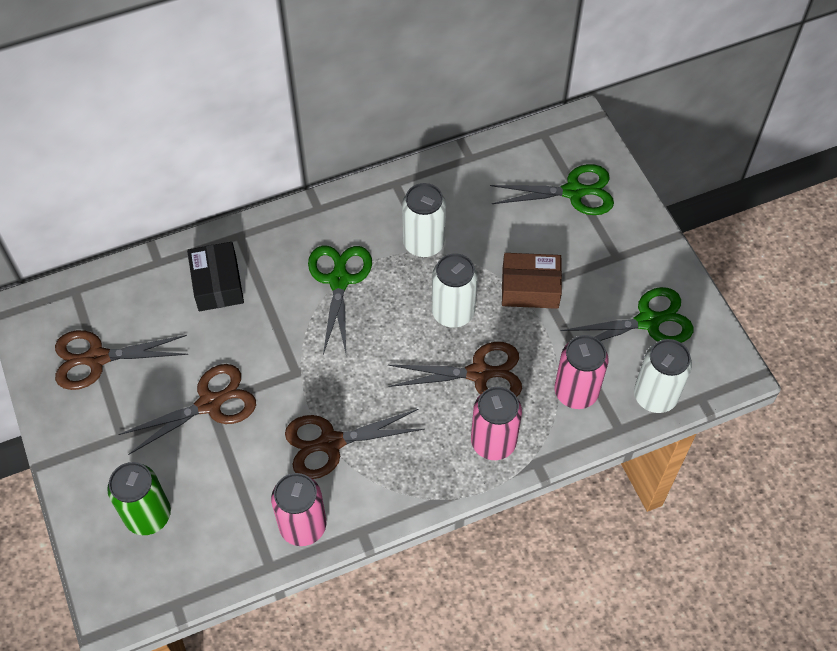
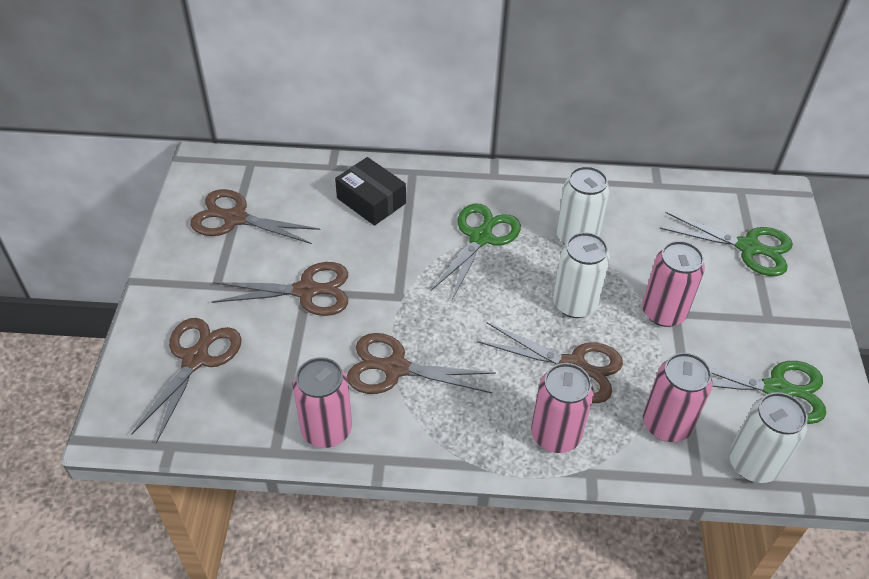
camera: 25 degrees right, 10 degrees down
green can [107,462,171,535] -> brown scissors [132,318,241,443]
black box [187,242,244,311] -> black box turned 60 degrees counterclockwise [335,157,406,226]
brown box [502,253,562,309] -> pink can [642,241,705,327]

